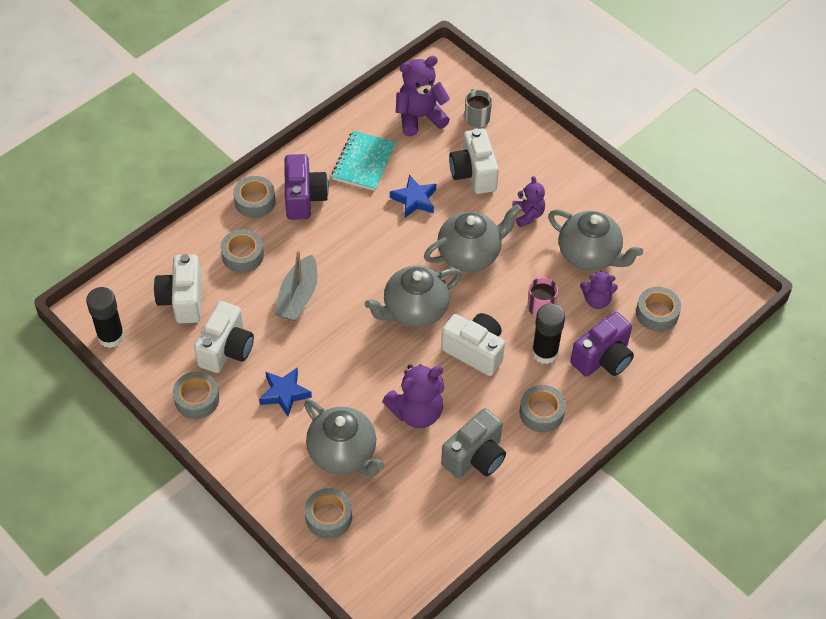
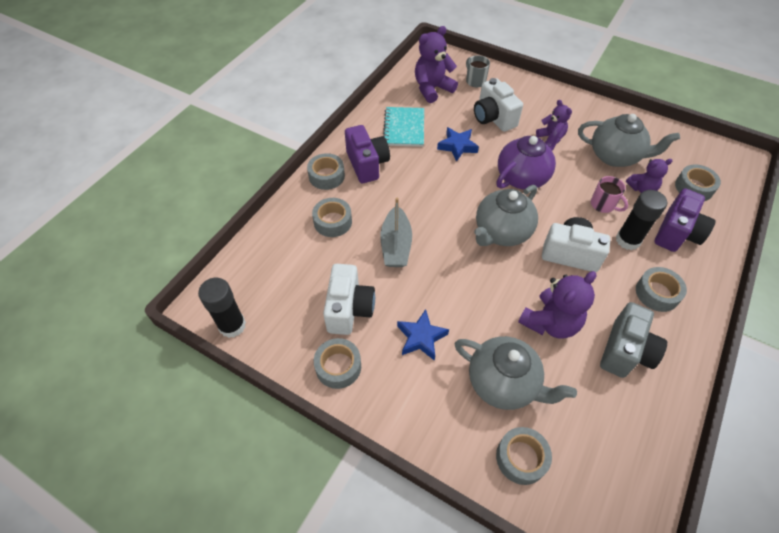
camera: 15 degrees left, 0 degrees up
white camera [154,254,202,323] -> none
grey teapot [424,204,522,272] -> purple teapot [497,122,565,190]

